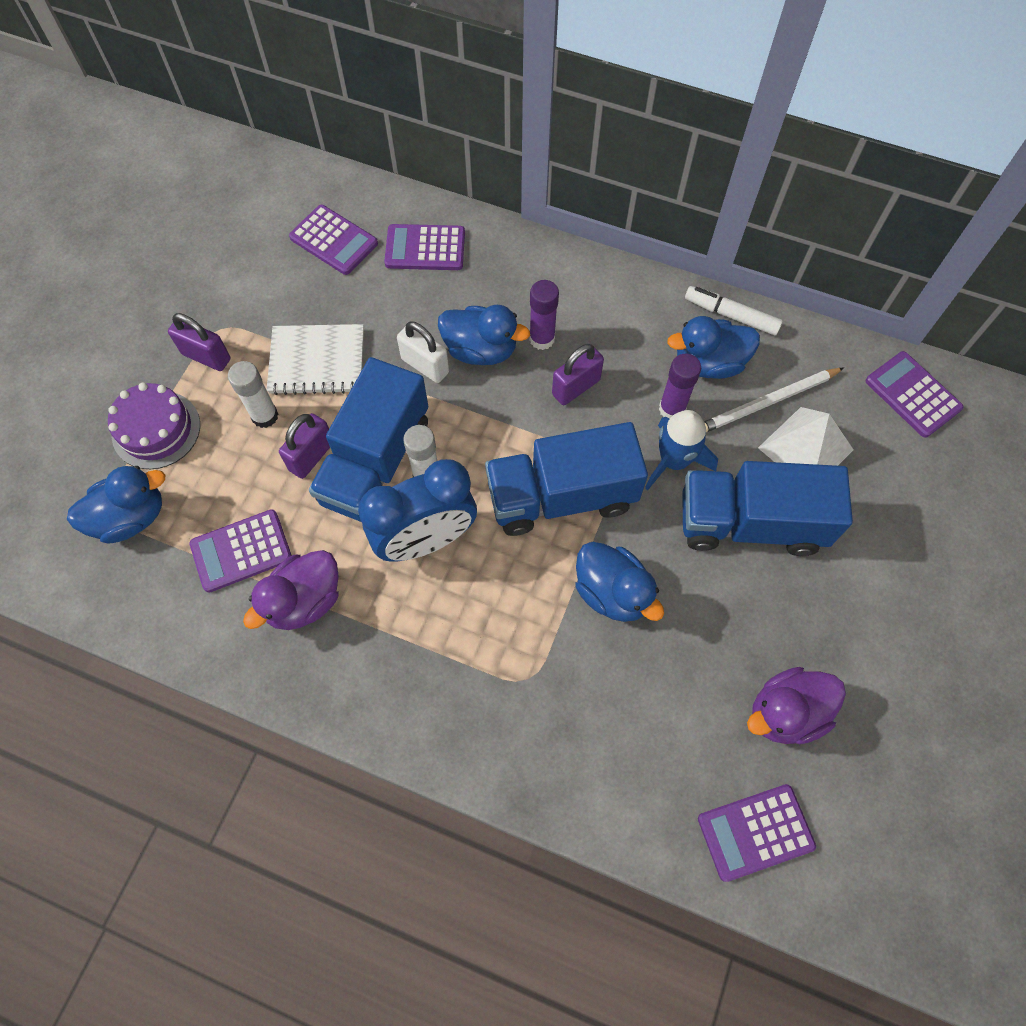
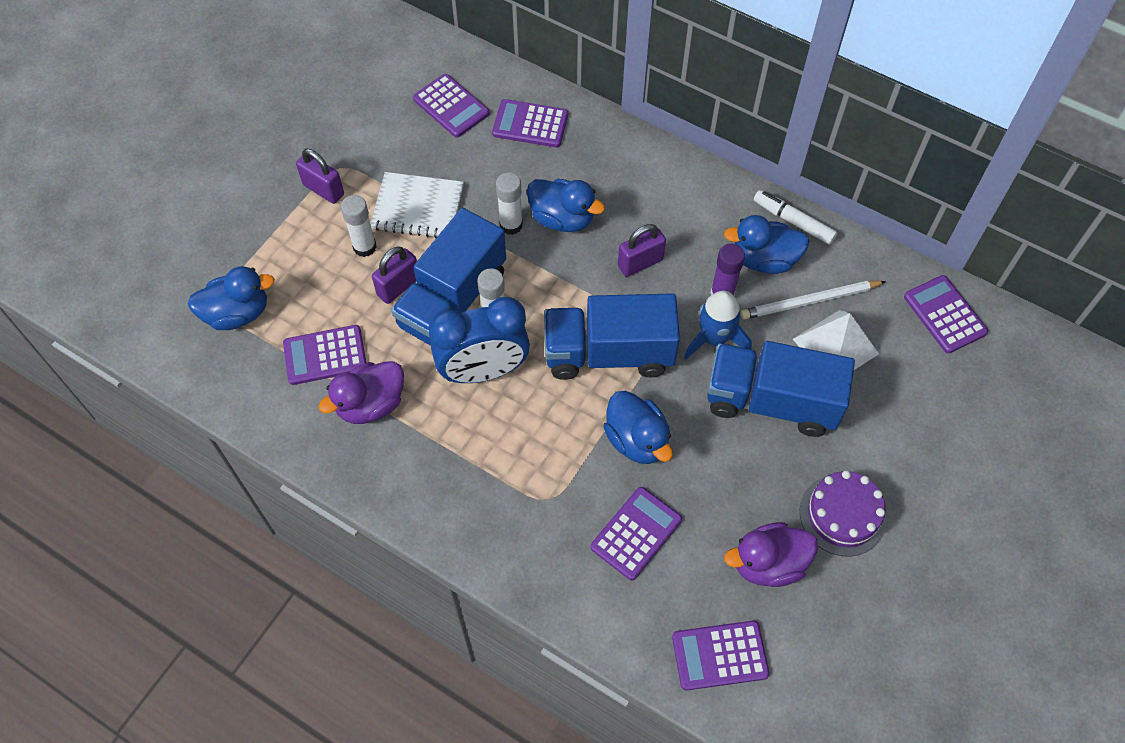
camera: 10 degrees right, 5 degrees down
purple cake [108,383,200,469] -> purple cake moved to [800,471,886,557]
white padlock [397,321,449,383] -> white glue stick [496,172,523,235]
purple glue stick [529,280,559,350] -> none
none -> purple calculator [591,487,682,580]

